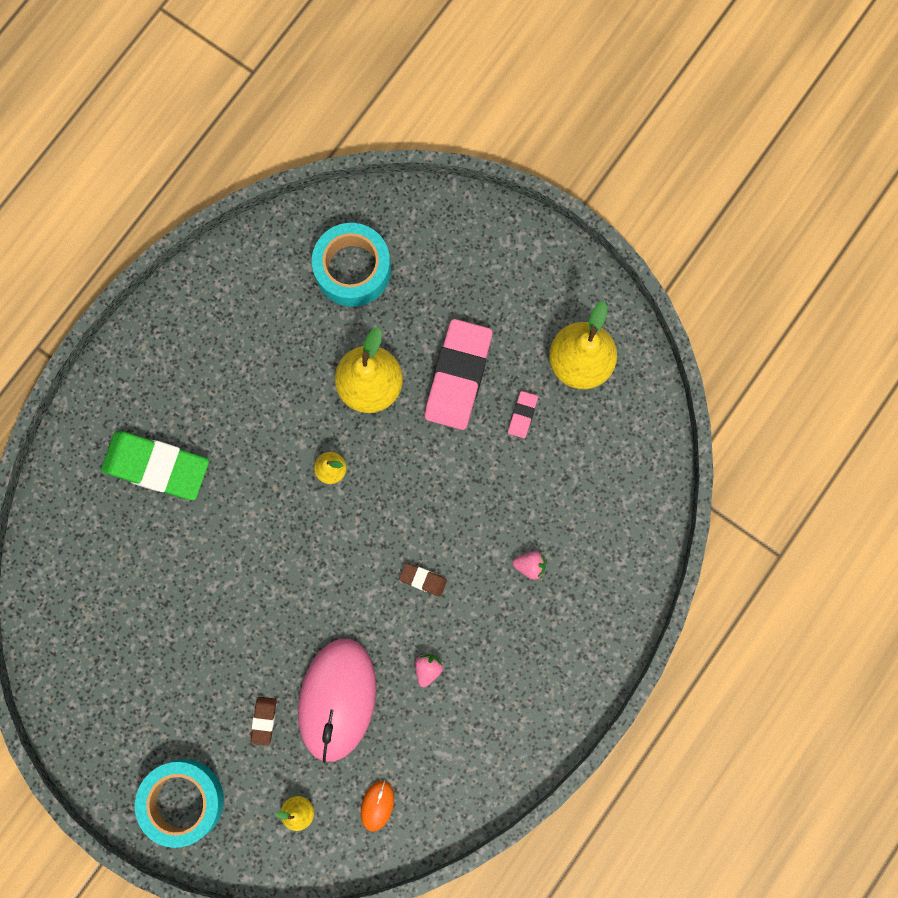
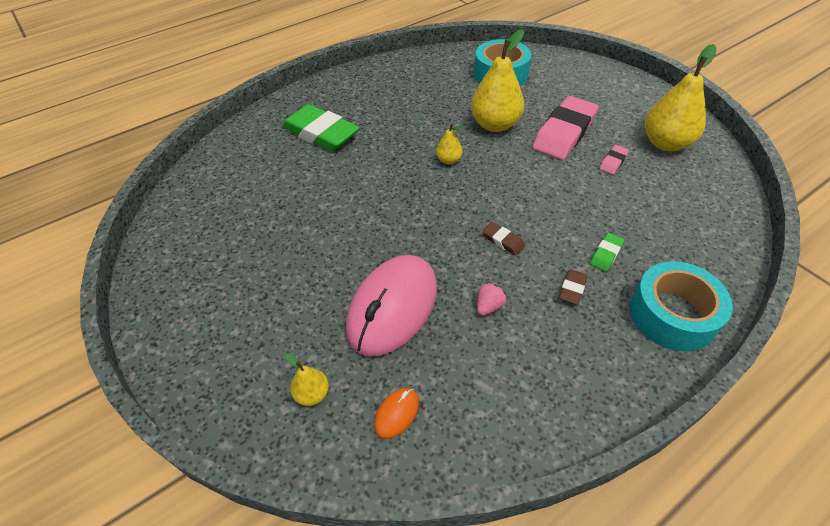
camera: 20 degrees right, 30 degrees down
turquoise tape [135,759,224,848] -> turquoise tape moved to [630,261,733,352]
brown eraser [251,697,277,745] -> brown eraser moved to [559,270,588,305]
pink strawberry [512,551,546,580] -> green eraser [590,233,624,271]

